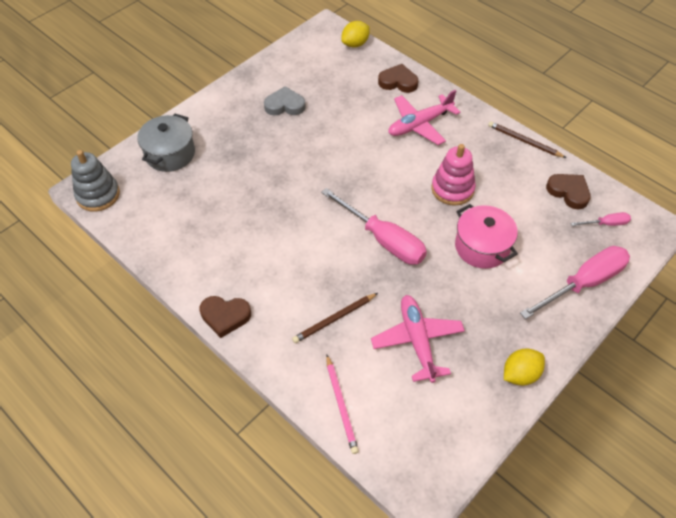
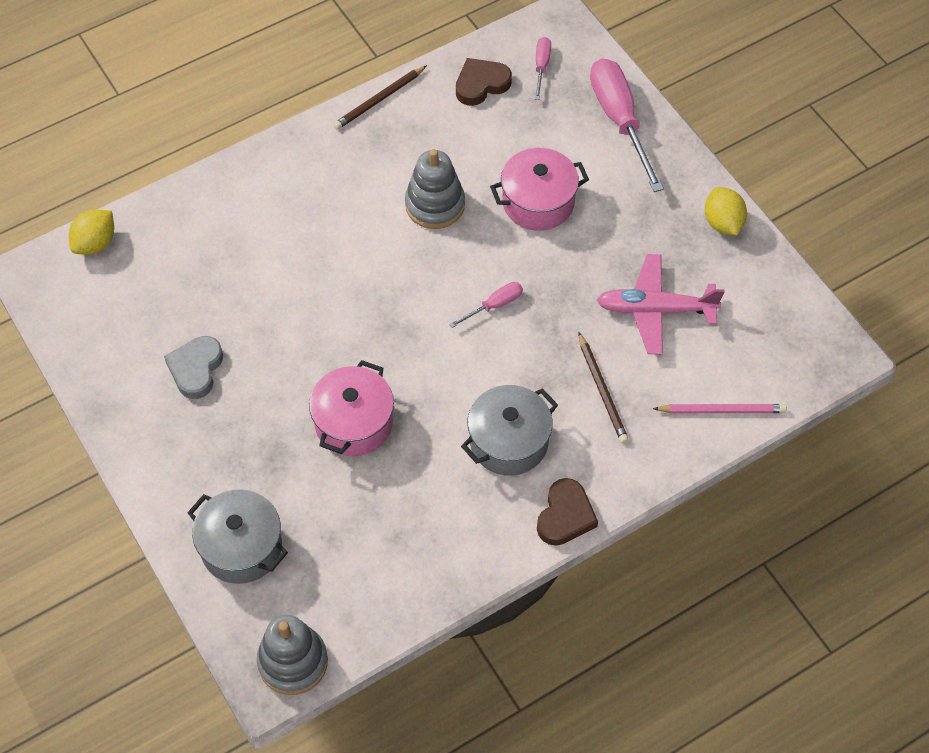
camera: 75 degrees left, 5 degrees up
pink screwdriver [321,188,427,265] -> pink screwdriver [449,282,523,328], size x0.48
yellow lemon [341,21,370,48] -> yellow lemon turned 60 degrees clockwise [69,209,114,255]
brown heart [378,64,418,93] -> none
pink plane [388,90,460,145] -> none
pink stacking toy [431,144,476,206] -> grey stacking toy [405,149,465,229]
none -> pink pot [309,360,394,456]
none -> grey pot [461,385,558,476]

